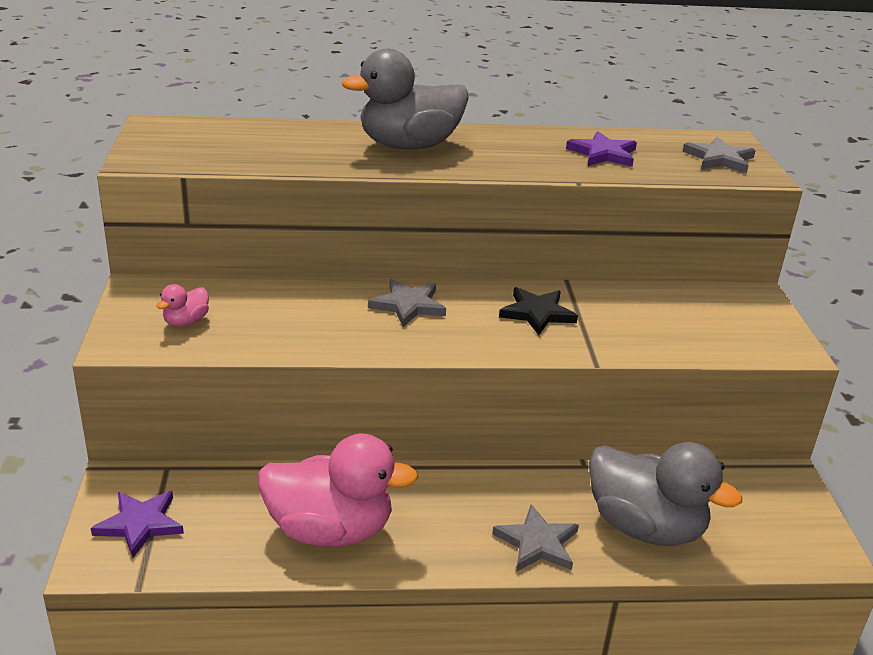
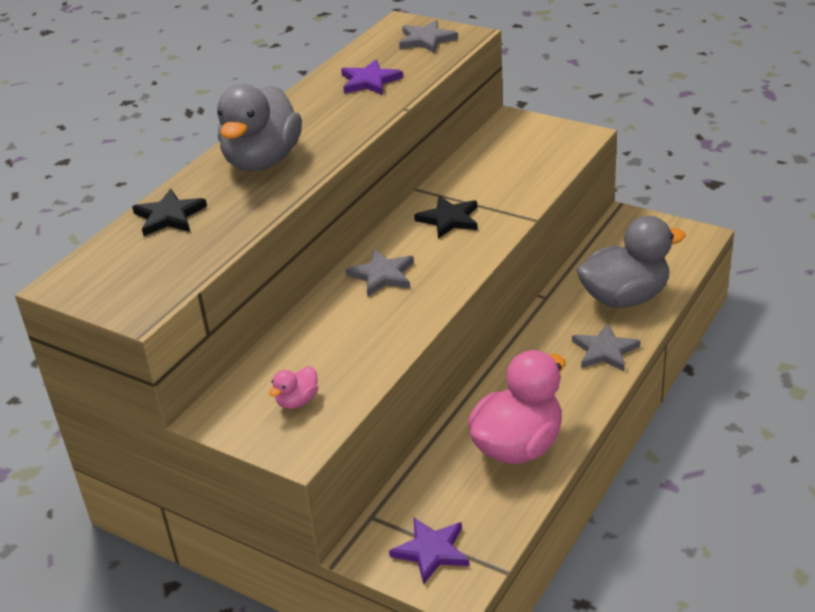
camera: 50 degrees left, 5 degrees up
pink duck [156,284,209,327] -> pink duck turned 60 degrees clockwise [269,366,318,409]
none -> black star [132,189,207,236]

